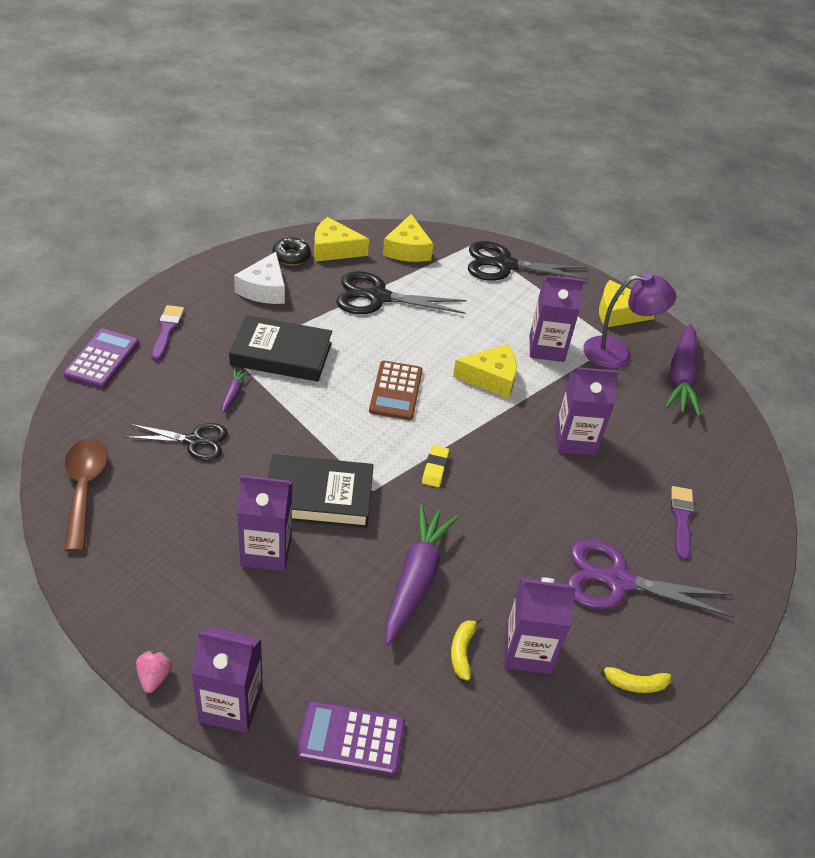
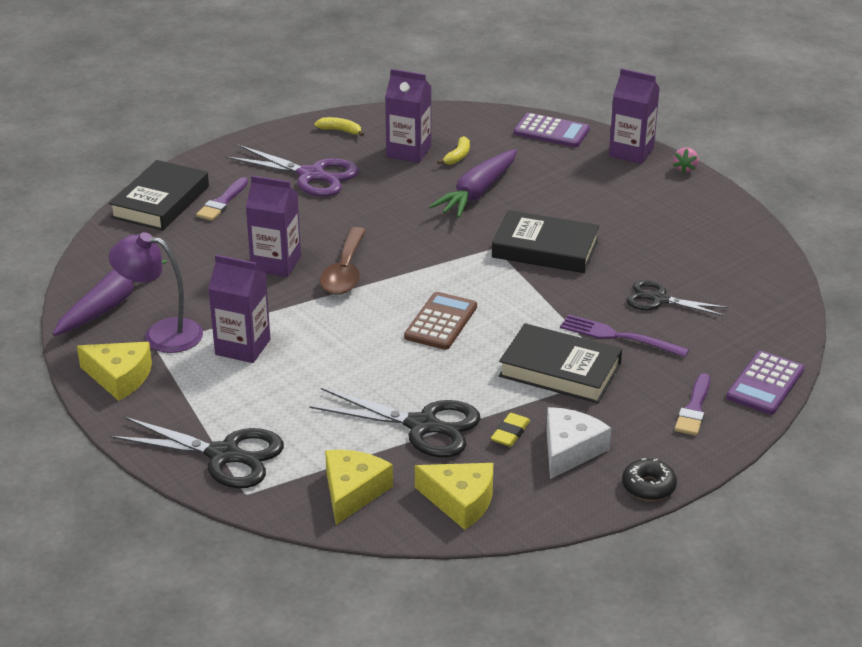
camera: 160 degrees left, 10 degrees down
brown spoon [64,438,108,552] -> brown spoon moved to [320,227,366,295]
purple carrot [222,368,249,413] -> purple fork [560,314,689,357]
purple carton [237,475,292,571] -> none
black donut [272,237,311,265] -> black donut moved to [622,458,677,501]
yellow eraser [422,445,449,487] -> yellow eraser moved to [491,413,530,447]
yellow cheese [453,344,517,398] -> none
none -> black book [109,160,209,231]

